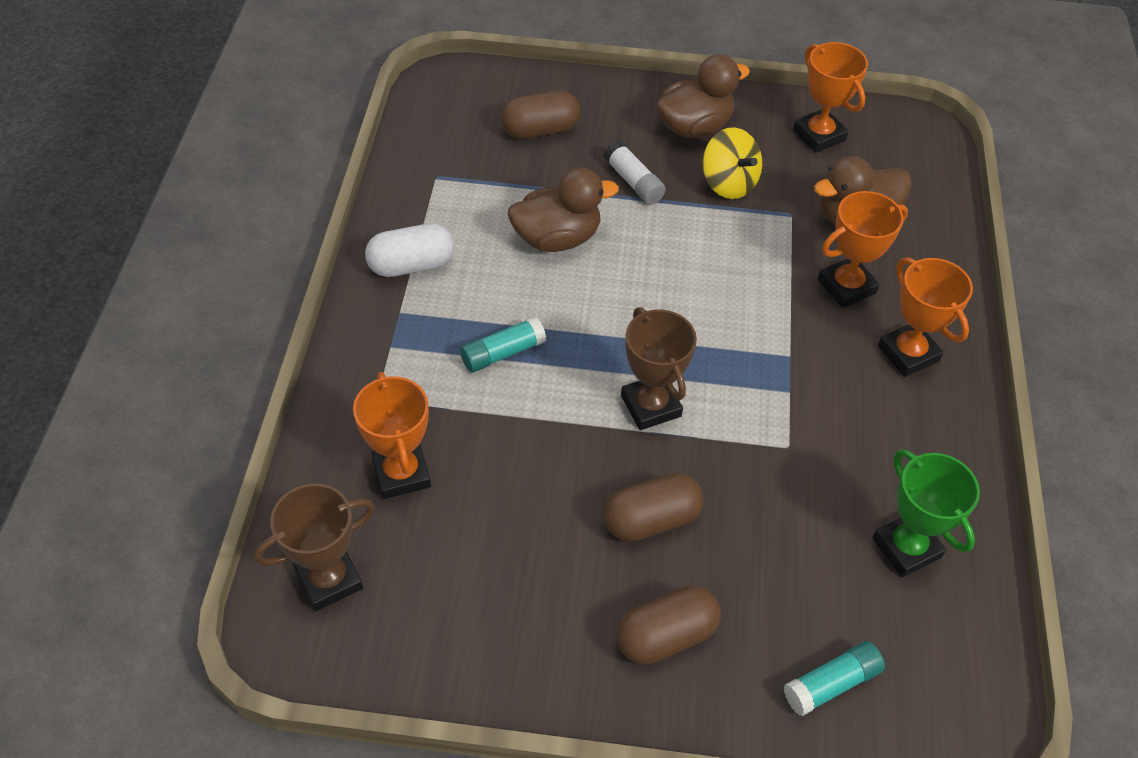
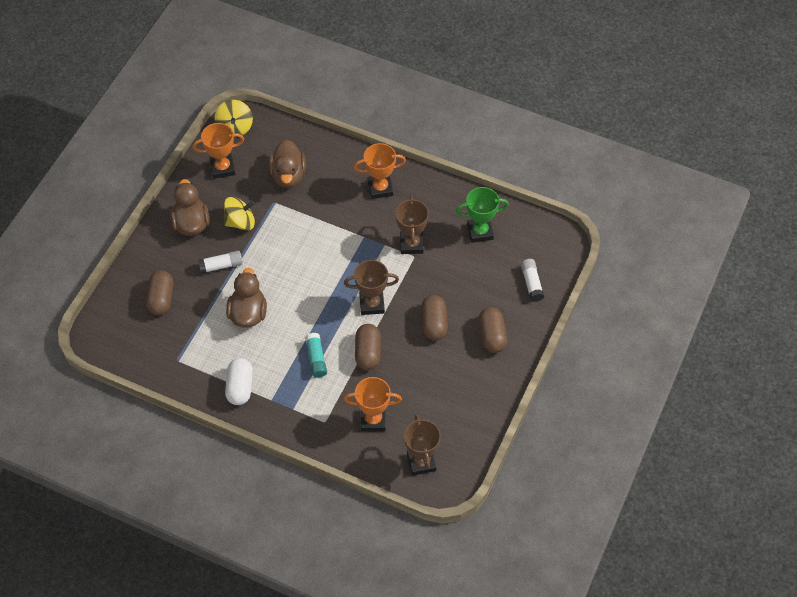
camera: 70 degrees left, 5 degrees up
turquoise glue stick [784,641,885,716] -> white glue stick [521,259,544,302]
orange trophy [818,191,908,308] -> none
none -> yellow spinning top [215,100,253,137]
none -> brown capsule [355,324,381,370]
none -> brown trophy [395,196,429,254]

